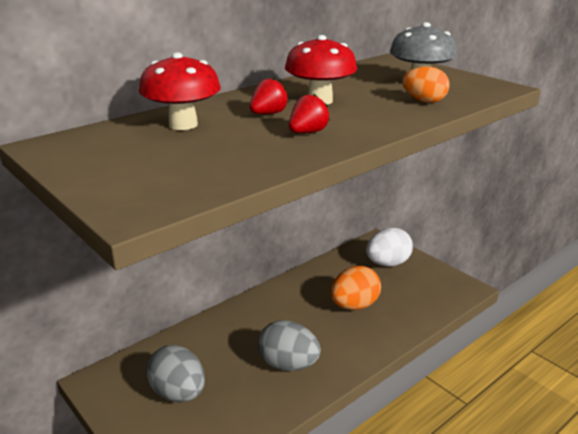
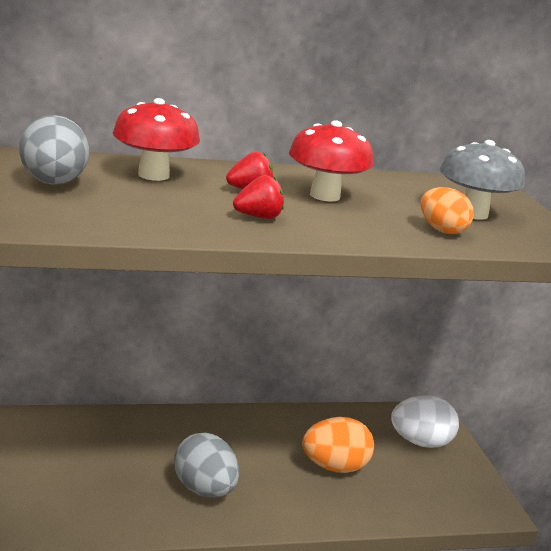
camera: 25 degrees right, 5 degrees down
grey egg [146,345,205,402] -> grey egg moved to [19,115,89,185]

